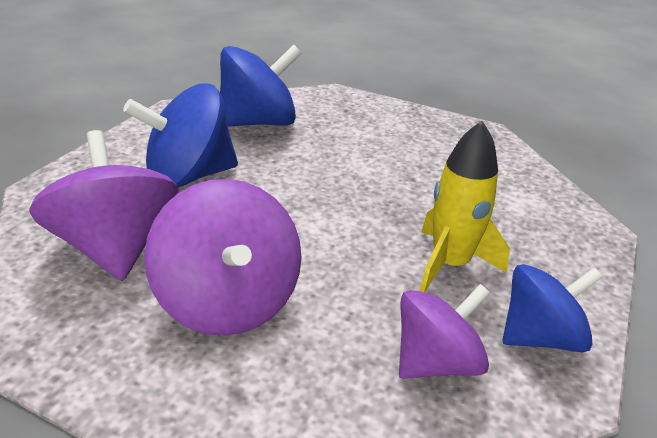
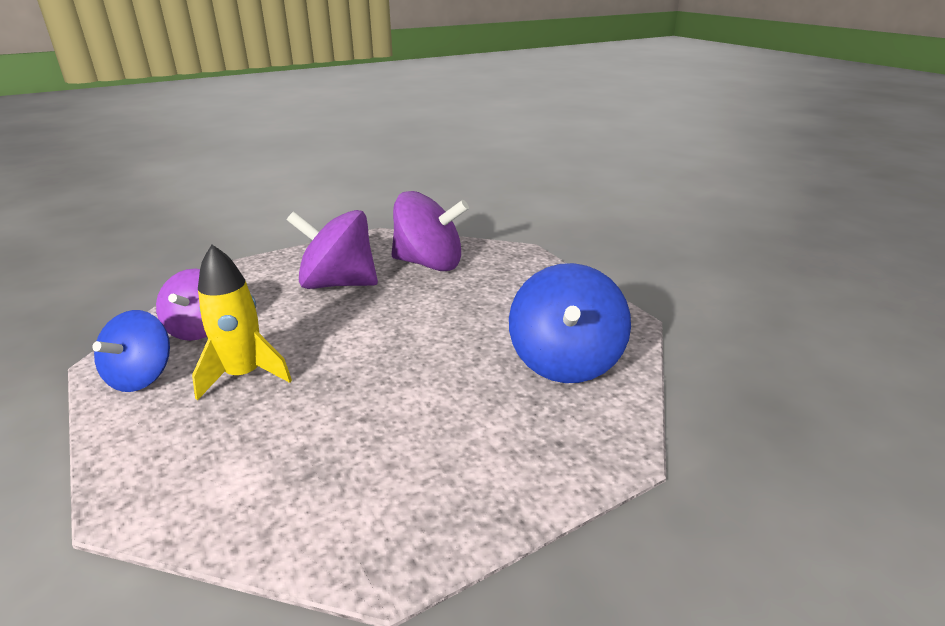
camera: 125 degrees right, 5 degrees down
blue spinning top [123,83,238,188] -> none

